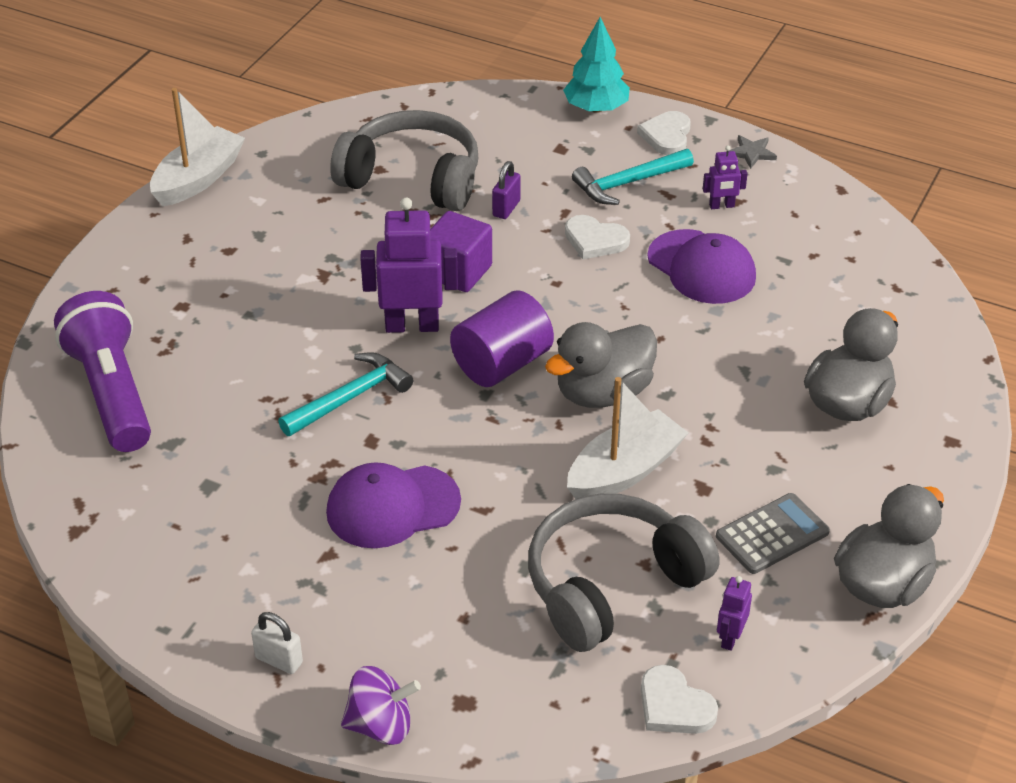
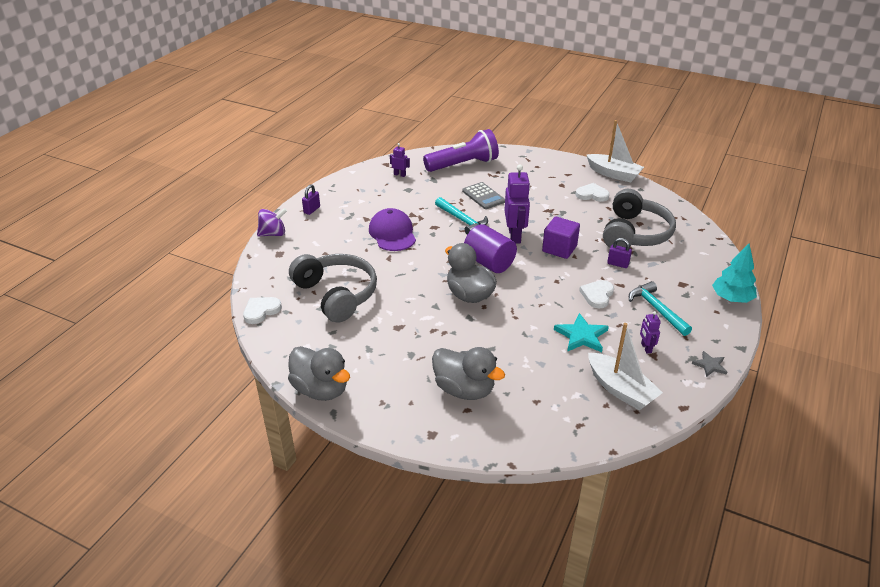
camera: 90 degrees right, 5 degrees down
white padlock [251,612,303,674] -> purple padlock [302,184,320,215]
purple spinning top [341,666,421,745] -> purple spinning top turned 105 degrees counterclockwise [257,208,287,236]
white boat [567,377,688,499] -> white boat moved to [588,323,663,411]
white heart [637,111,691,155] -> white heart moved to [576,183,609,202]
purple cap [647,229,756,304] -> turquoise star [554,313,609,352]
grey calculator [716,493,830,574] -> grey calculator moved to [462,182,505,209]
purple robot [717,576,752,651] -> purple robot moved to [390,143,410,177]

